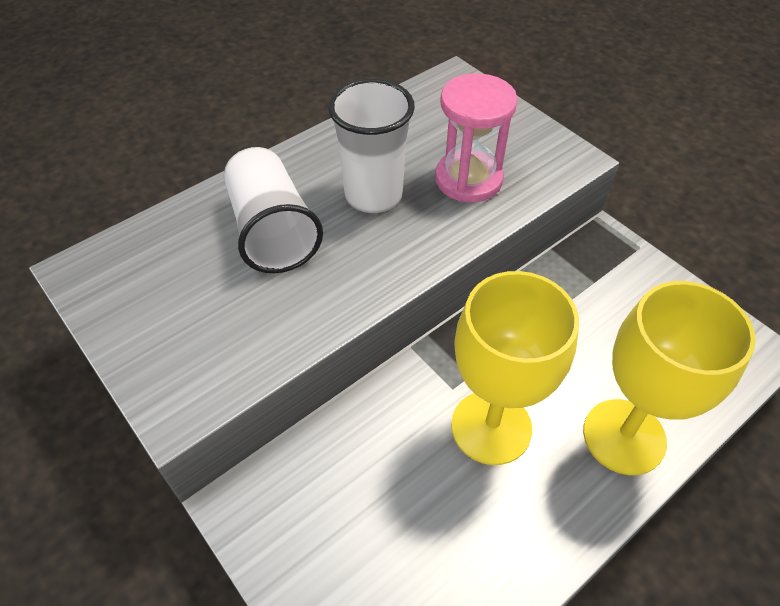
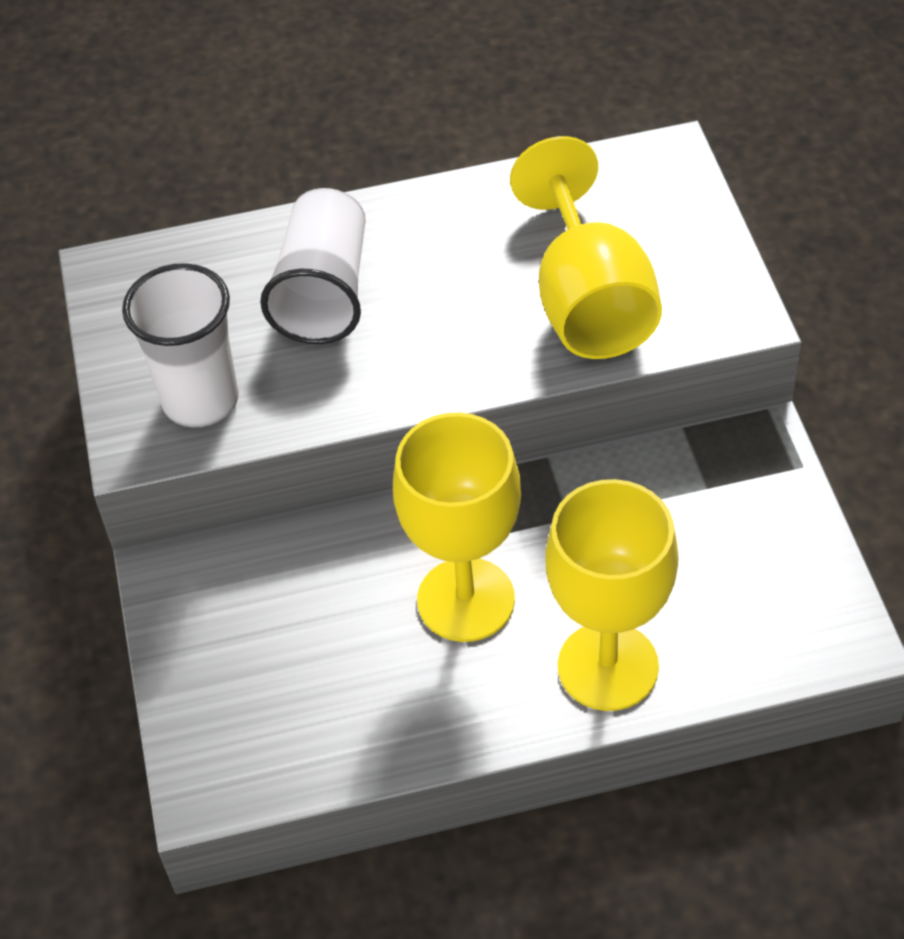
camera: 30 degrees right, 0 degrees up
white cup [328,78,415,213] -> white cup moved to [122,263,238,428]
pink hourglass [435,73,518,203] -> yellow goblet [510,136,662,359]

